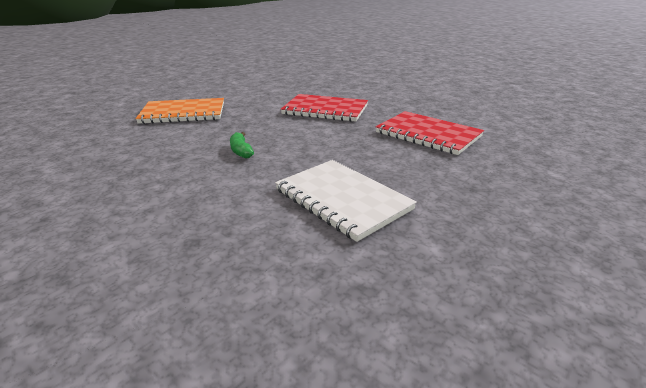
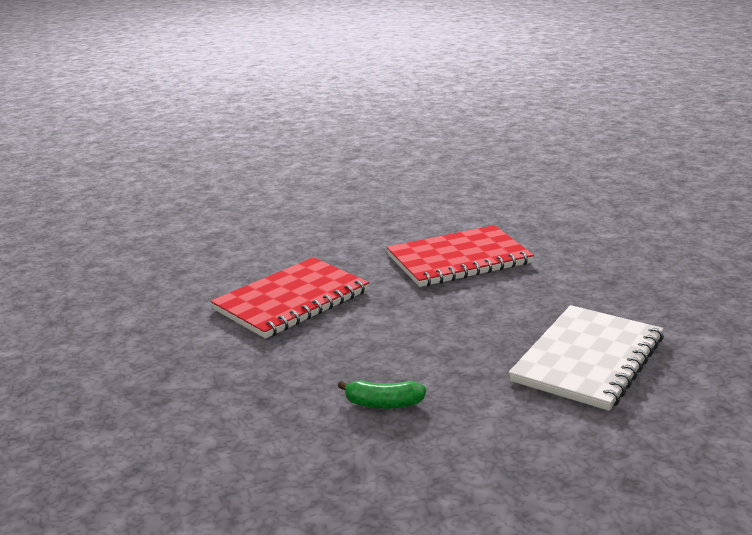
camera: 60 degrees left, 5 degrees down
orange notebook [135,98,224,124] -> none
white notebook [275,160,417,242] -> white notebook turned 45 degrees counterclockwise [508,305,664,411]

